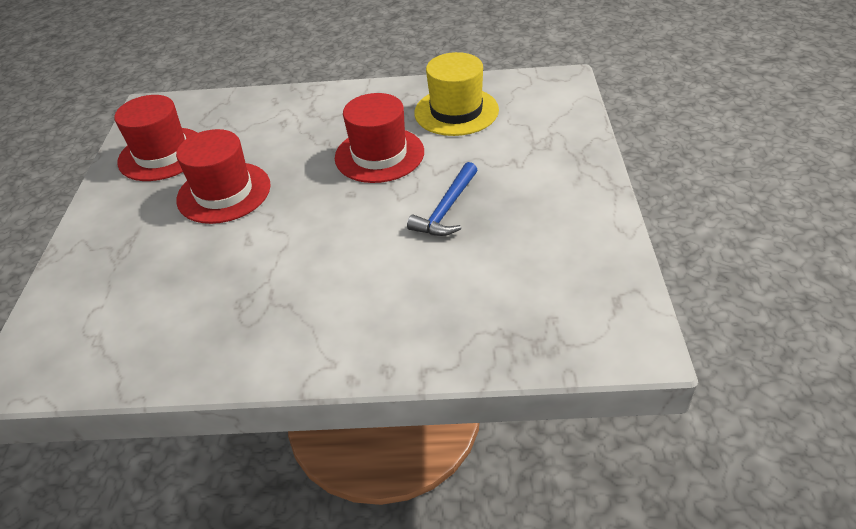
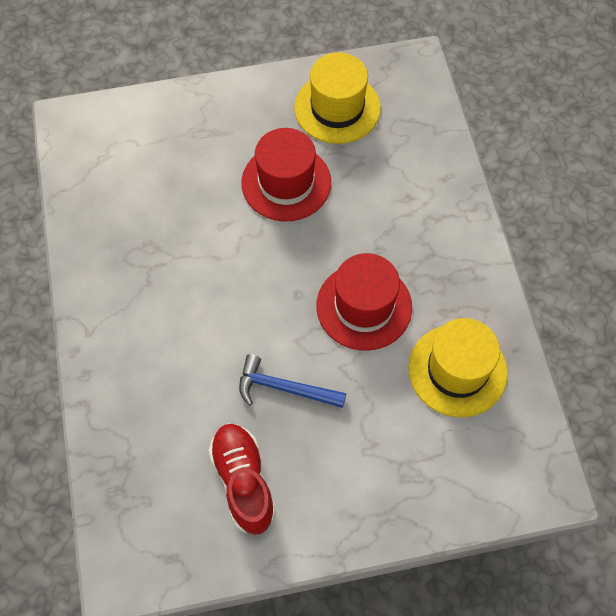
camera: 75 degrees right, 20 degrees up
red hat [114,95,198,181] -> yellow hat [294,52,381,144]
none -> red shoe [208,424,276,535]

